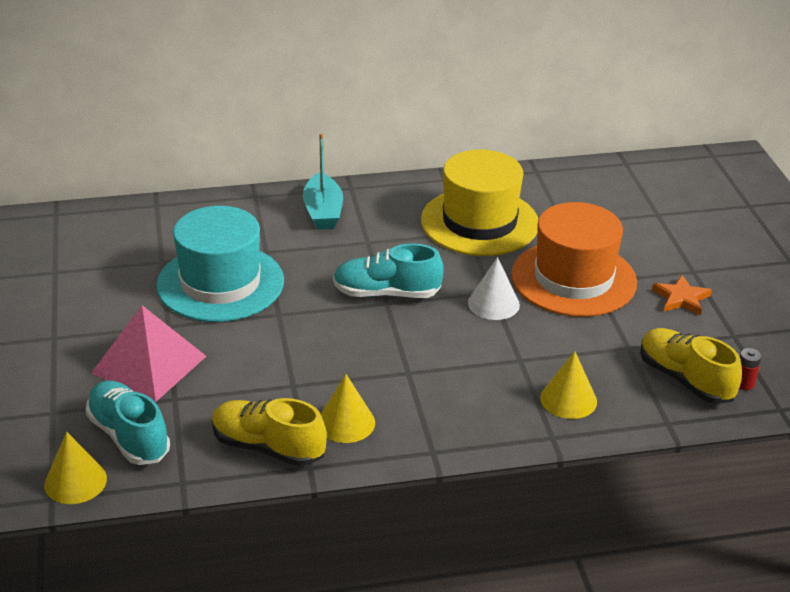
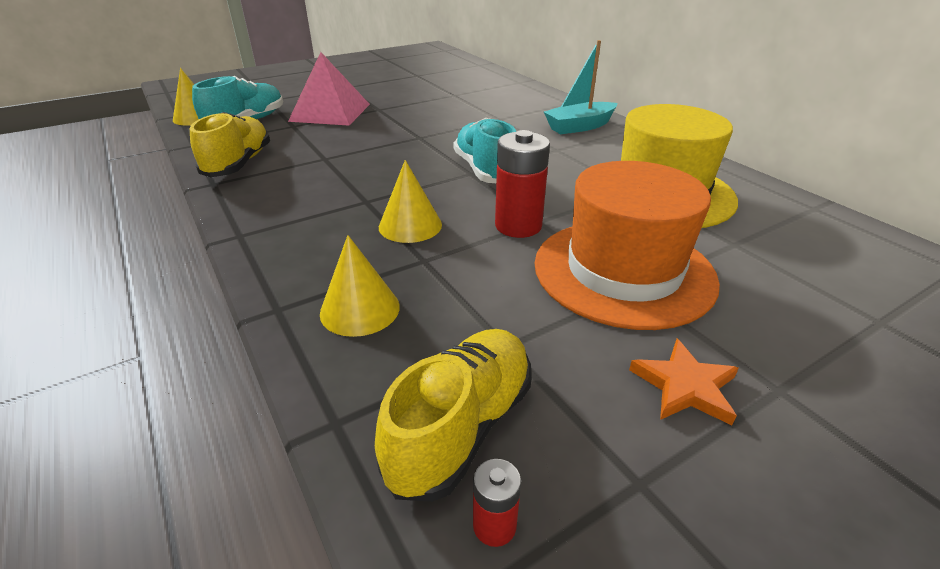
camera: 70 degrees right, 0 degrees up
turquoise hat [156,206,284,322] -> none
yellow cone [321,374,375,443] -> yellow cone moved to [379,160,442,243]
white cone [468,257,520,320] -> red battery [495,130,550,238]

